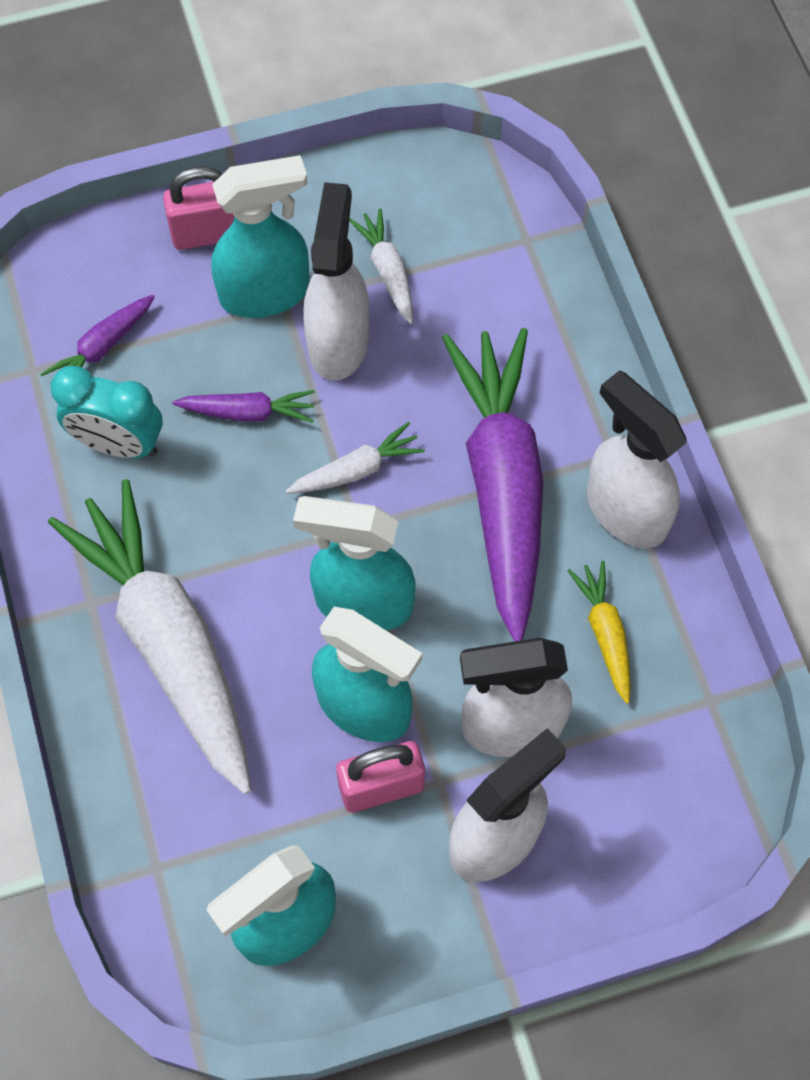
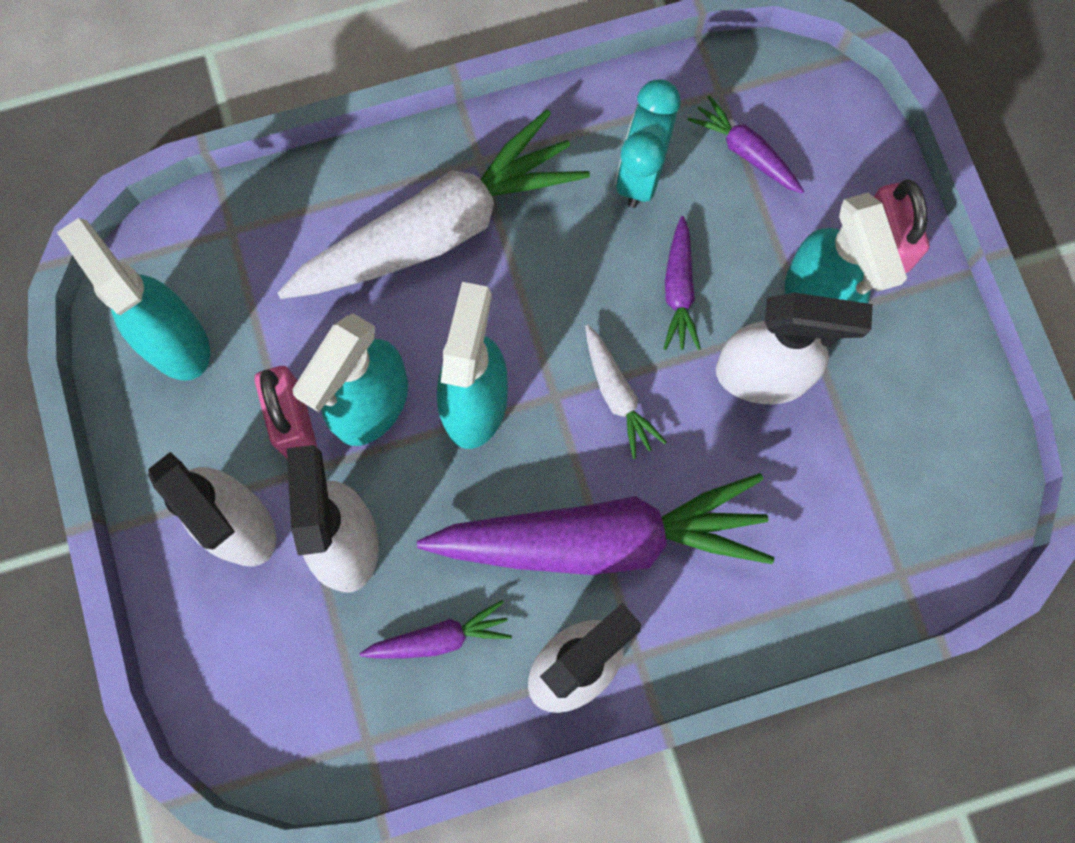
camera: 90 degrees right, 10 degrees up
white carrot [349,208,413,324] -> none
yellow carrot [567,561,631,704] -> purple carrot [359,600,512,659]

